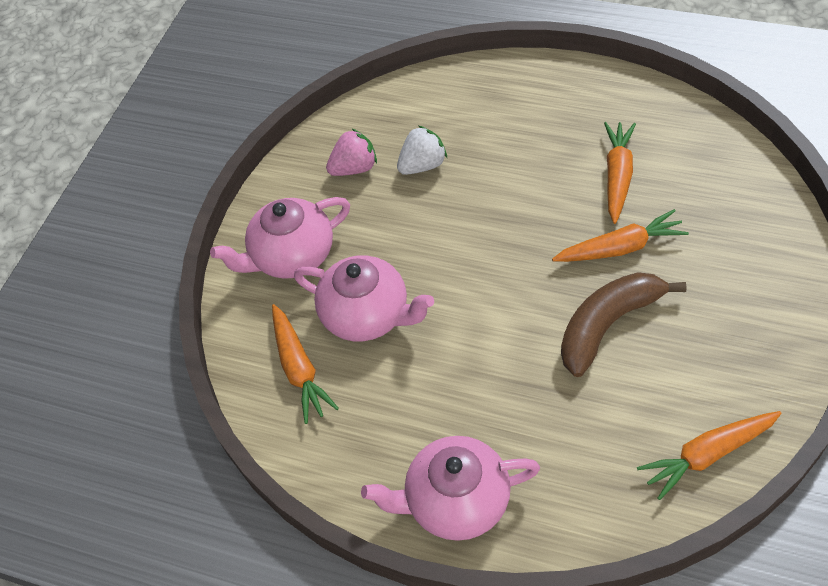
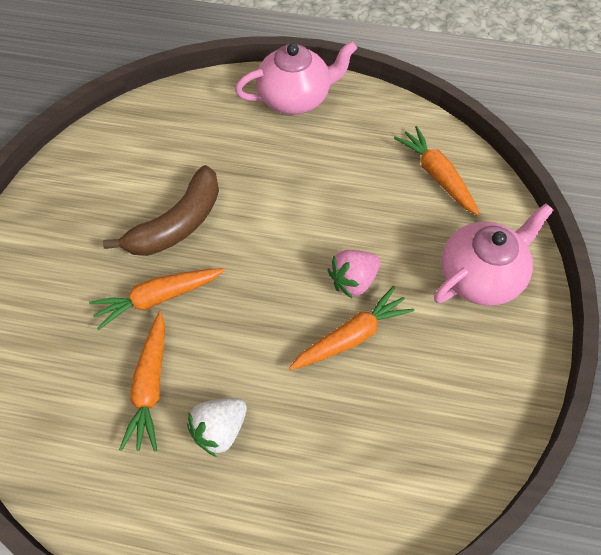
camera: 165 degrees right, 5 degrees up
pink teapot [294,255,434,341] -> none
pink strawberry [326,129,377,176] -> pink strawberry moved to [328,250,380,298]
white strawberry [397,126,447,175] -> white strawberry moved to [187,398,247,457]
orange carrot [637,411,781,500] -> orange carrot moved to [289,286,414,370]

